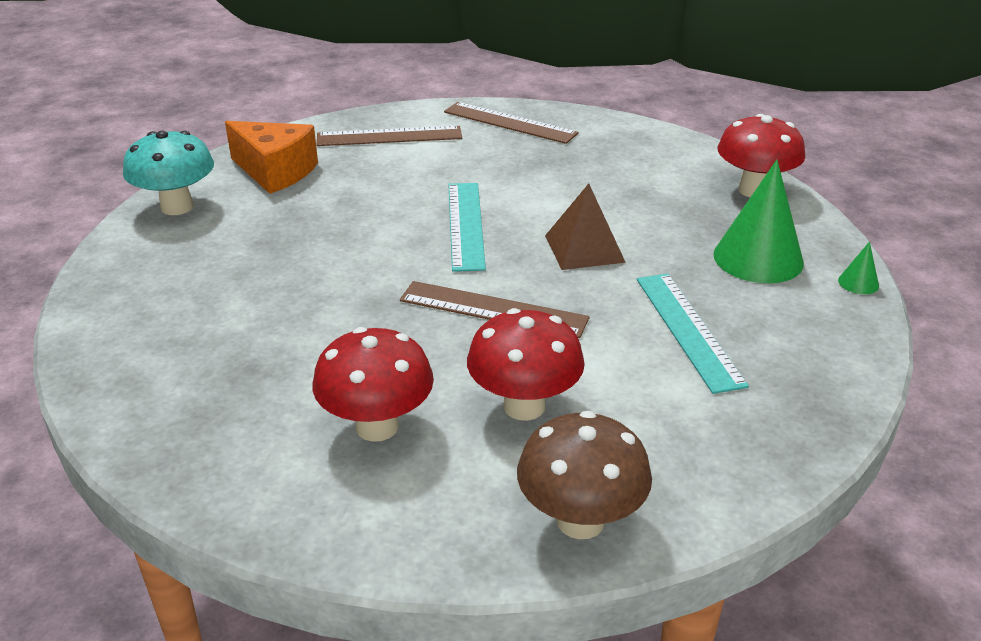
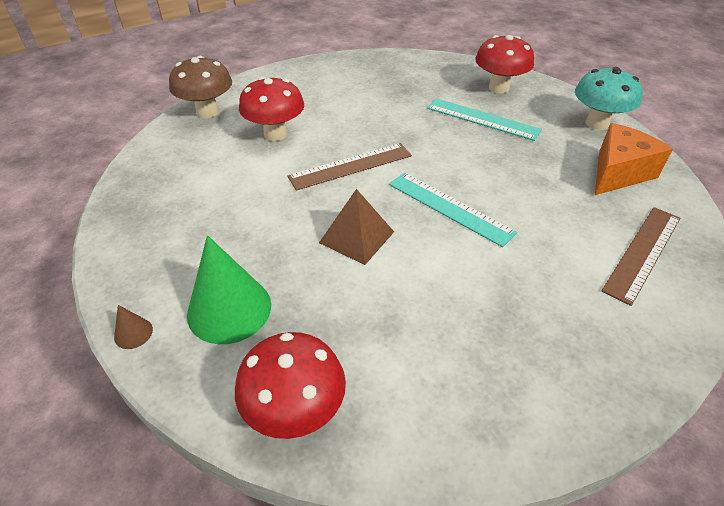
camera: 135 degrees right, 10 degrees up
orange cheese [225,121,318,194] -> orange cheese turned 150 degrees clockwise [595,123,673,195]
red mushroom [313,327,434,442] -> red mushroom moved to [475,35,534,93]
brown ruler [444,102,579,144] -> none
turquoise ruler [637,274,749,394] -> turquoise ruler moved to [427,98,542,141]
green cone [838,242,879,294] -> brown cone [114,305,153,349]

